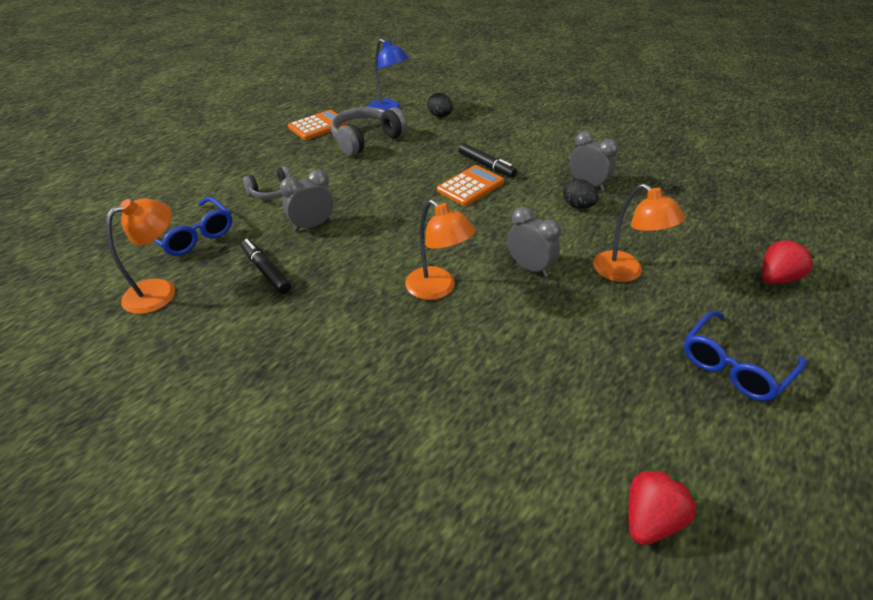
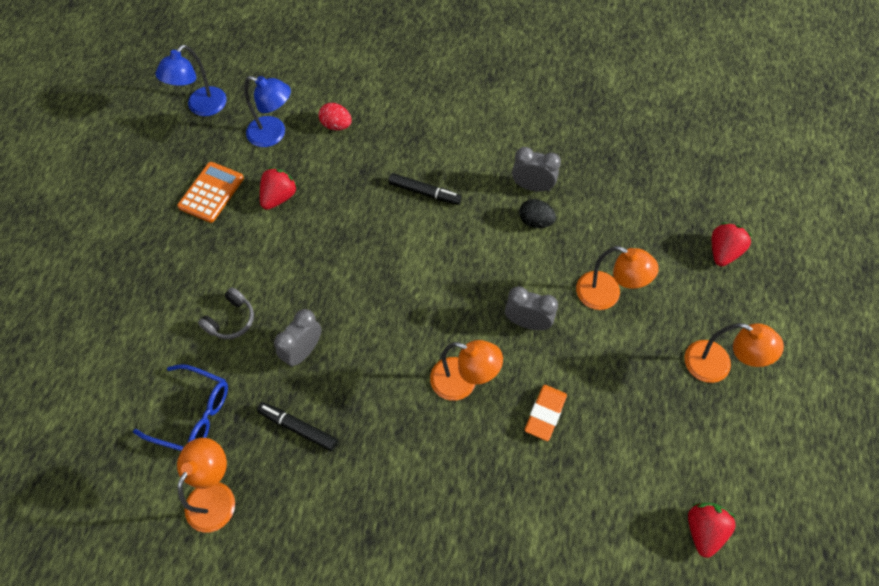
camera: 25 degrees left, 20 degrees up
grey headphones [331,107,408,156] -> red strawberry [260,167,298,210]
black egg [427,93,453,117] -> red egg [319,103,352,130]
orange calculator [437,165,504,206] -> none
blue glasses [684,311,807,401] -> orange lamp [684,323,784,383]
none -> blue lamp [155,45,226,116]
none -> orange eraser [525,385,567,441]

